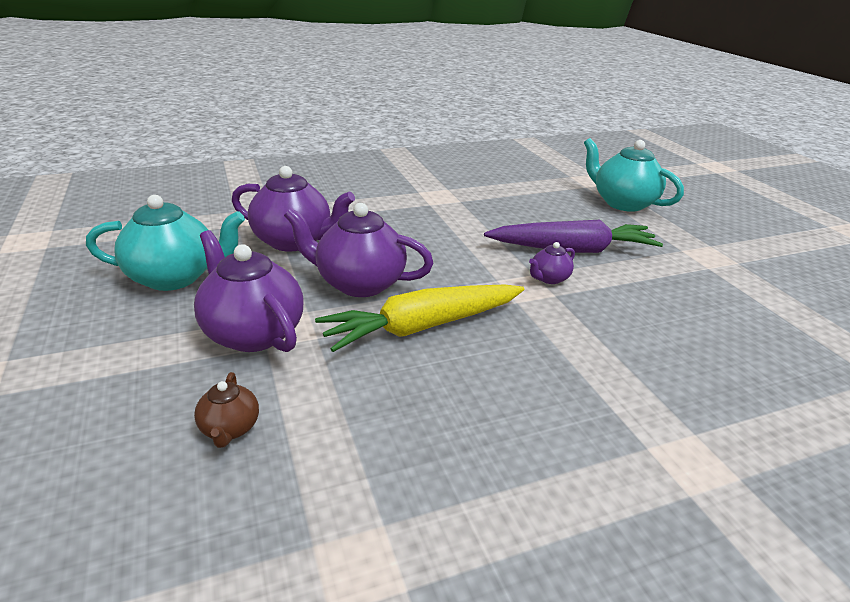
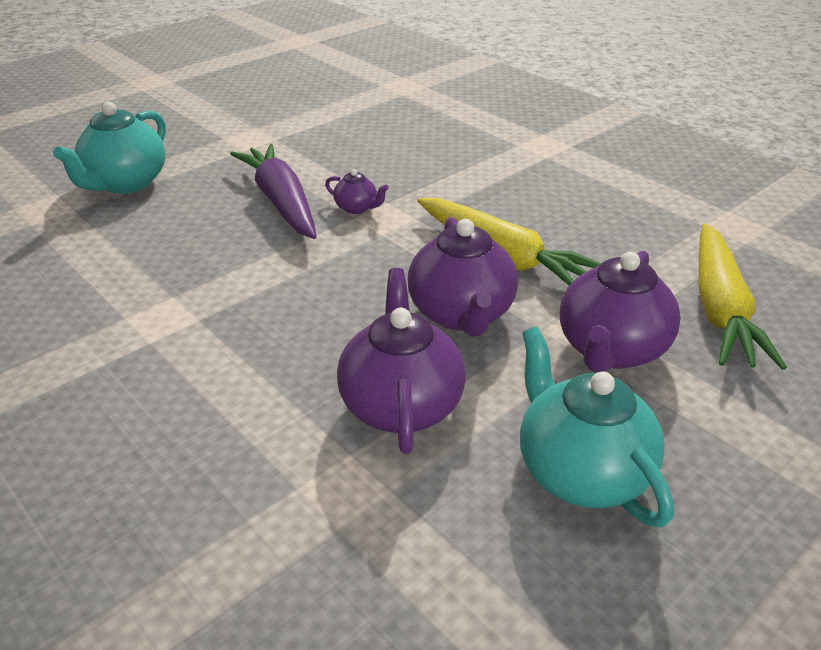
camera: 110 degrees left, 5 degrees up
brown teapot [194,372,259,448] -> yellow carrot [699,223,787,370]

